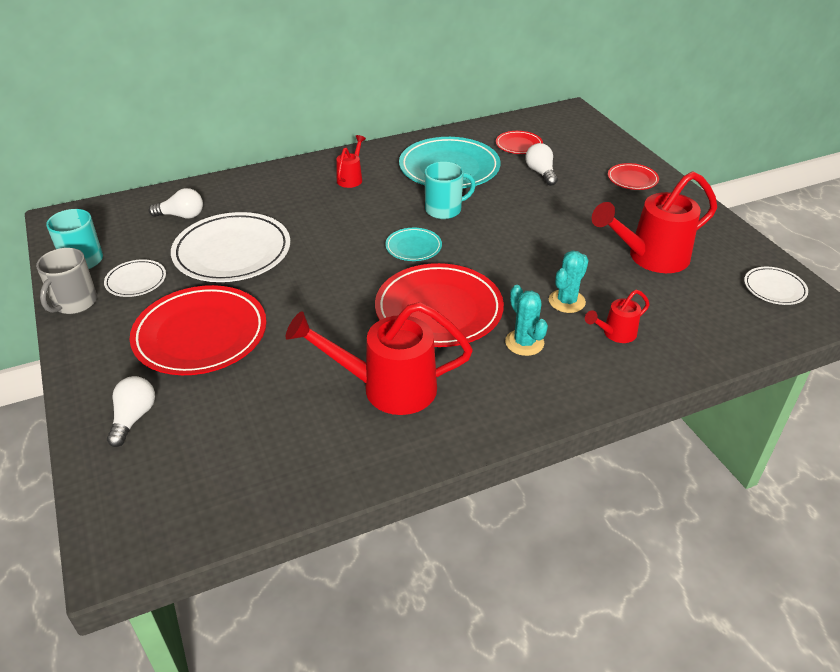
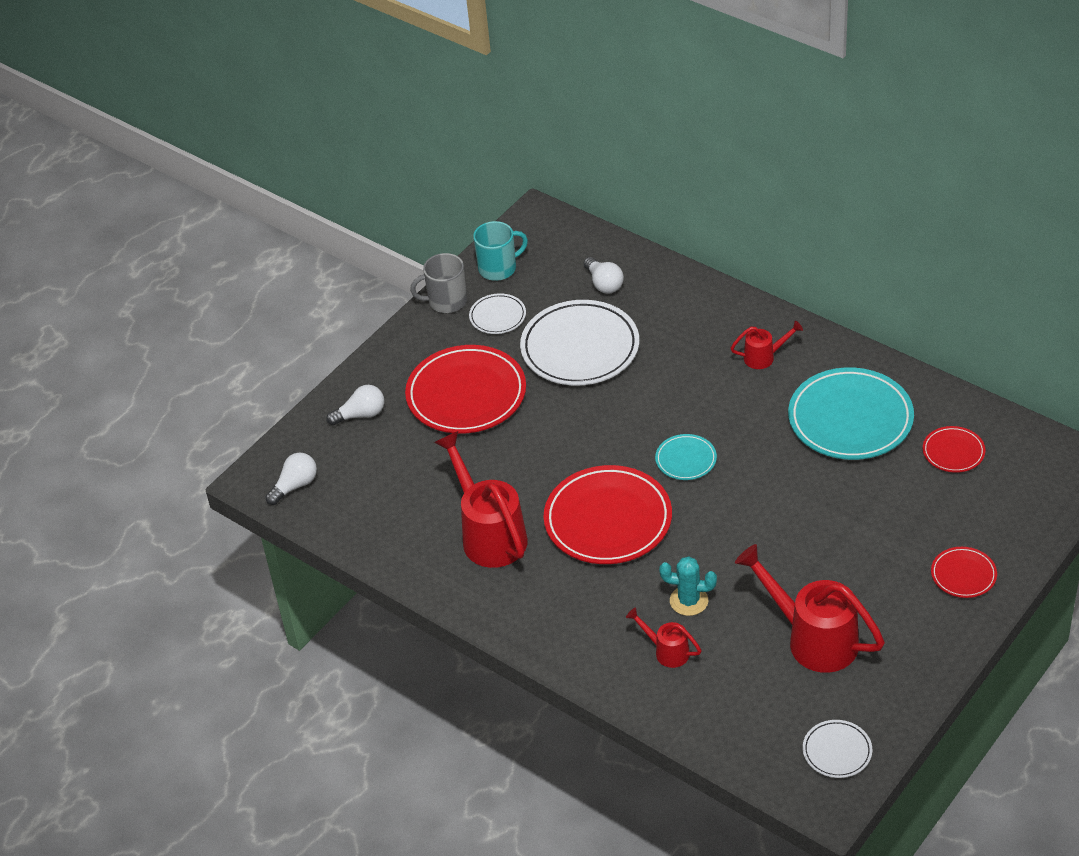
camera: 65 degrees right, 5 degrees up
turquoise mug [425,162,476,219] -> none
turquoise cactus [505,285,548,356] -> none
white light bulb [525,143,558,186] -> white light bulb moved to [265,453,317,505]

